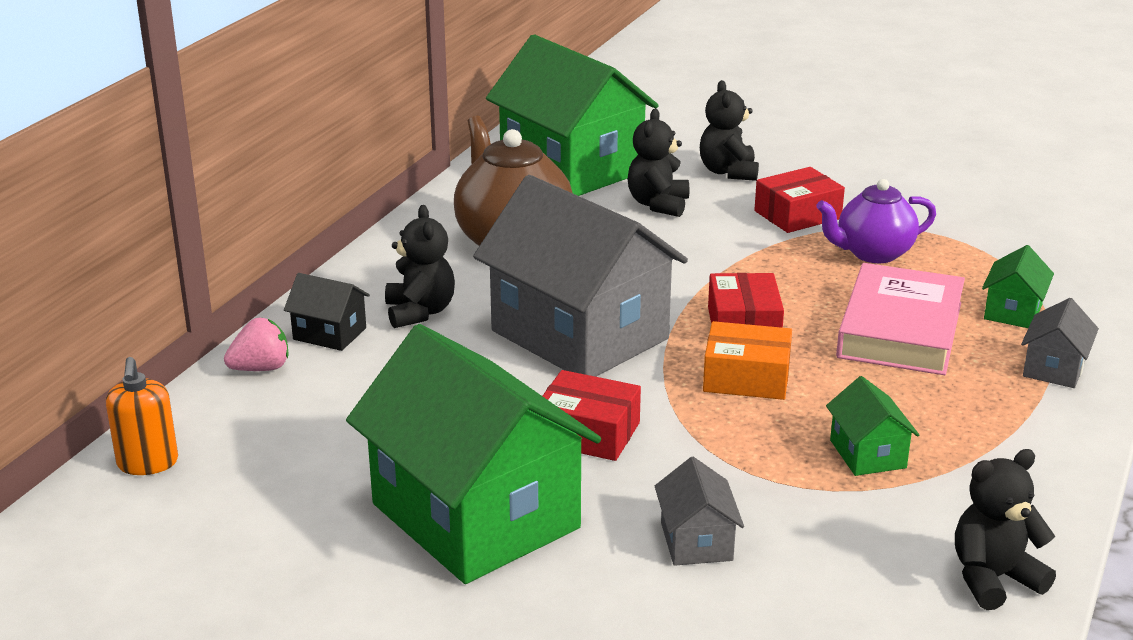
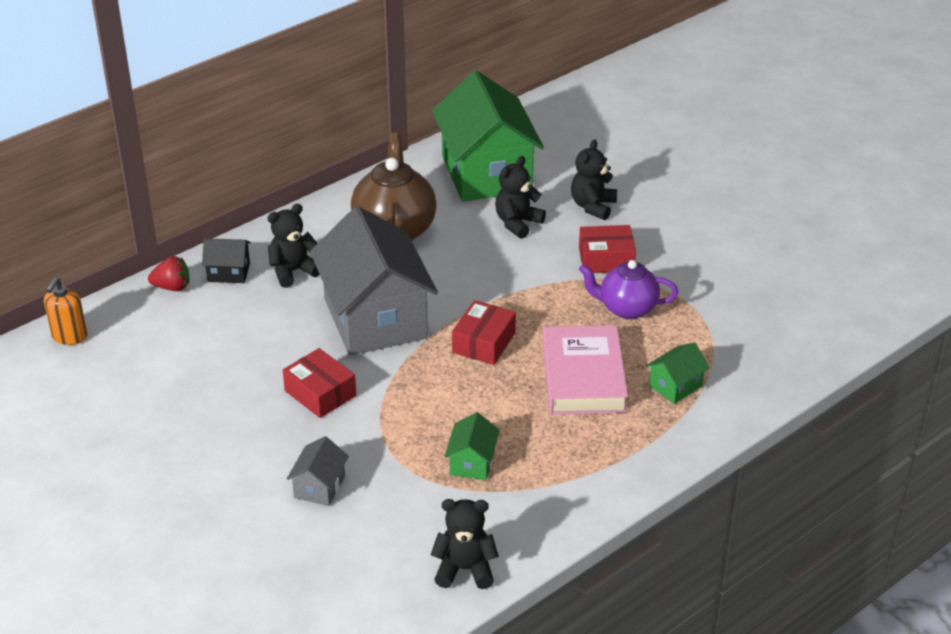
camera: 25 degrees right, 10 degrees up
pink strawberry [224,318,289,371] -> red strawberry [148,256,189,291]
black house [284,273,370,351] -> black house turned 45 degrees counterclockwise [202,238,251,283]
green house [346,324,601,584] -> none
black teddy bear [385,205,455,328] -> black teddy bear turned 135 degrees counterclockwise [267,204,320,288]
orange box [703,321,792,400] -> none
pink book [836,263,965,375] -> pink book turned 45 degrees counterclockwise [543,325,628,414]
grey house [1021,298,1099,388] -> none

